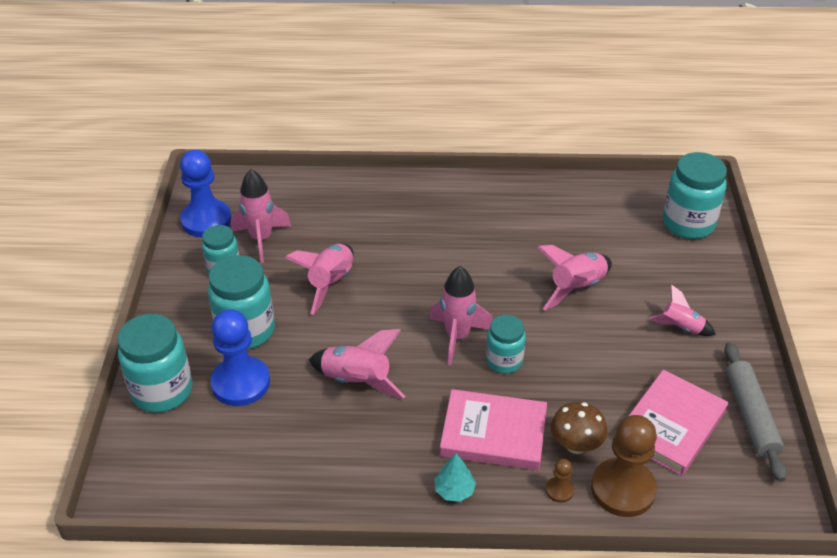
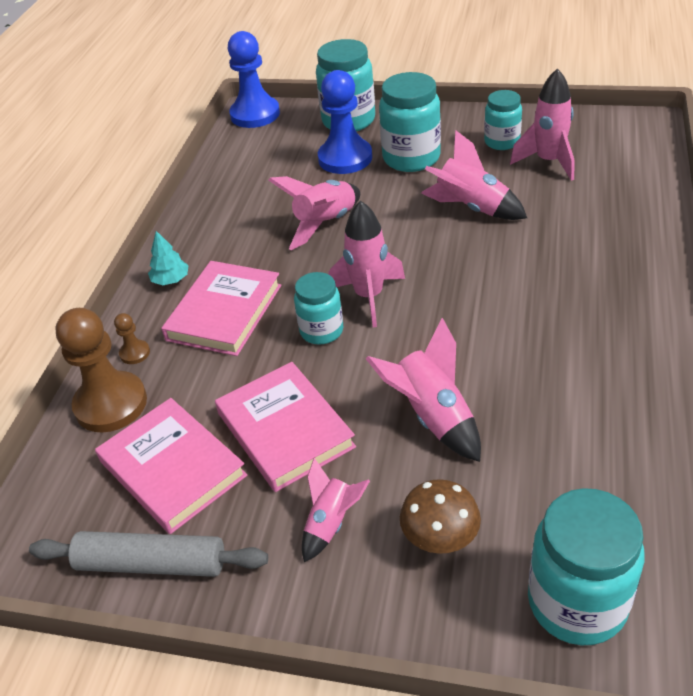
camera: 105 degrees right, 0 degrees up
blue pawn [180,150,232,237] -> blue pawn moved to [228,31,280,128]
brown mushroom [551,402,607,454] -> brown mushroom moved to [400,479,481,554]
none -> pink book [215,362,356,492]

